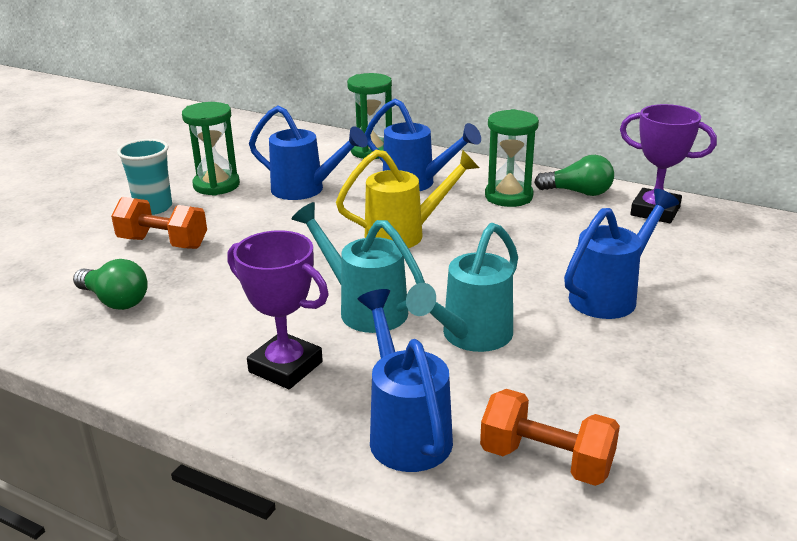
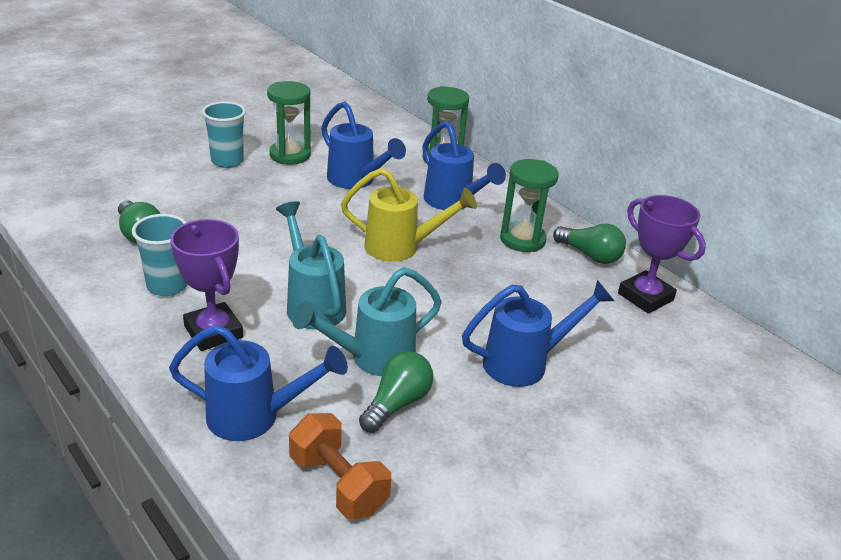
camera: 20 degrees right, 5 degrees up
orange dumbbell [111,197,207,249] -> none
blue watering can [357,289,453,472] -> blue watering can turned 90 degrees clockwise [169,325,348,441]
none -> turquoise cup [132,214,188,296]
none -> green light bulb [359,351,433,433]

